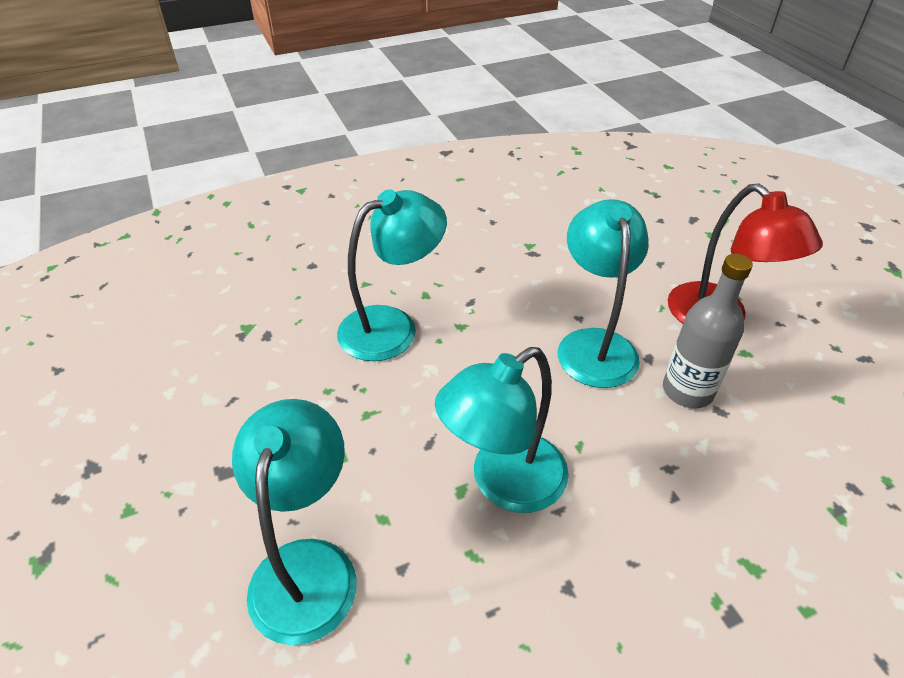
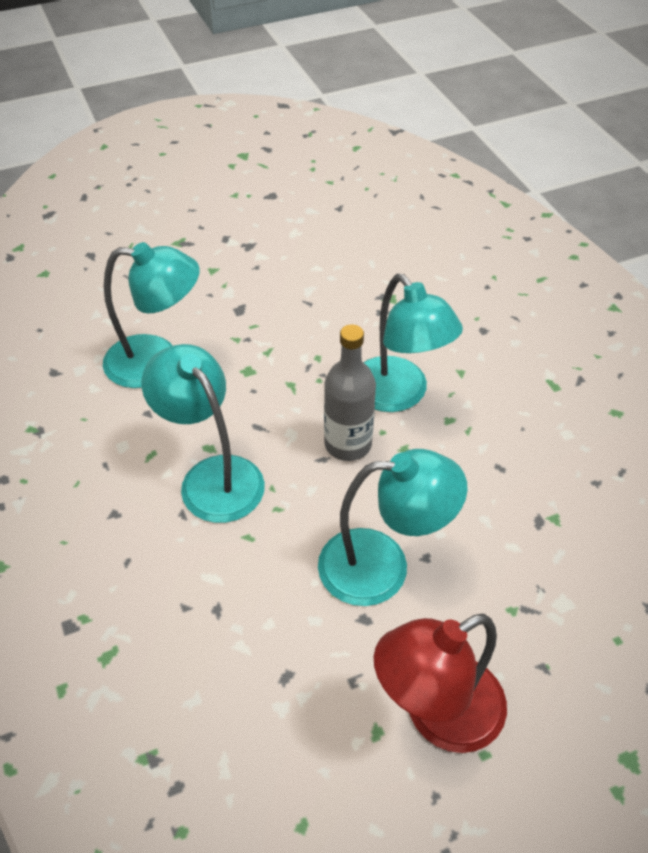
camera: 90 degrees right, 5 degrees up
grey bottle [663,254,753,408] -> grey bottle moved to [324,324,376,461]

